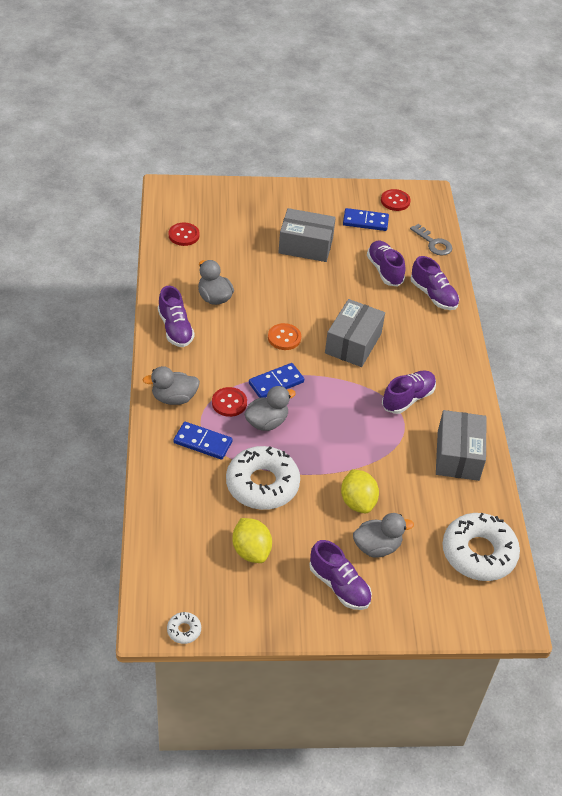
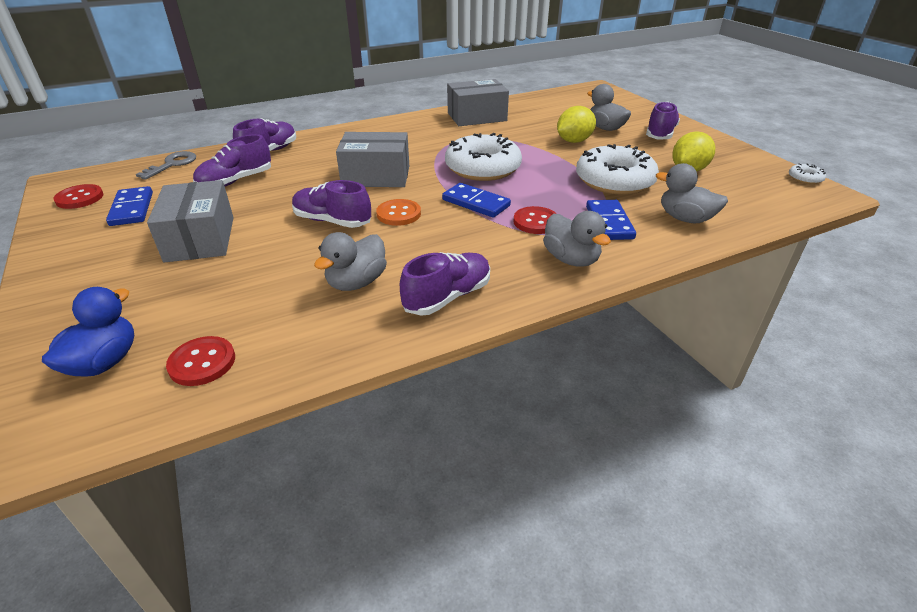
camera: 110 degrees left, 10 degrees down
grey duck [244,386,296,431] -> grey duck moved to [656,163,728,223]
purple shoe [382,370,436,414] -> purple shoe moved to [292,180,371,228]
white donut [442,513,520,581] -> white donut moved to [445,133,522,181]
none -> blue duck [42,287,134,377]

